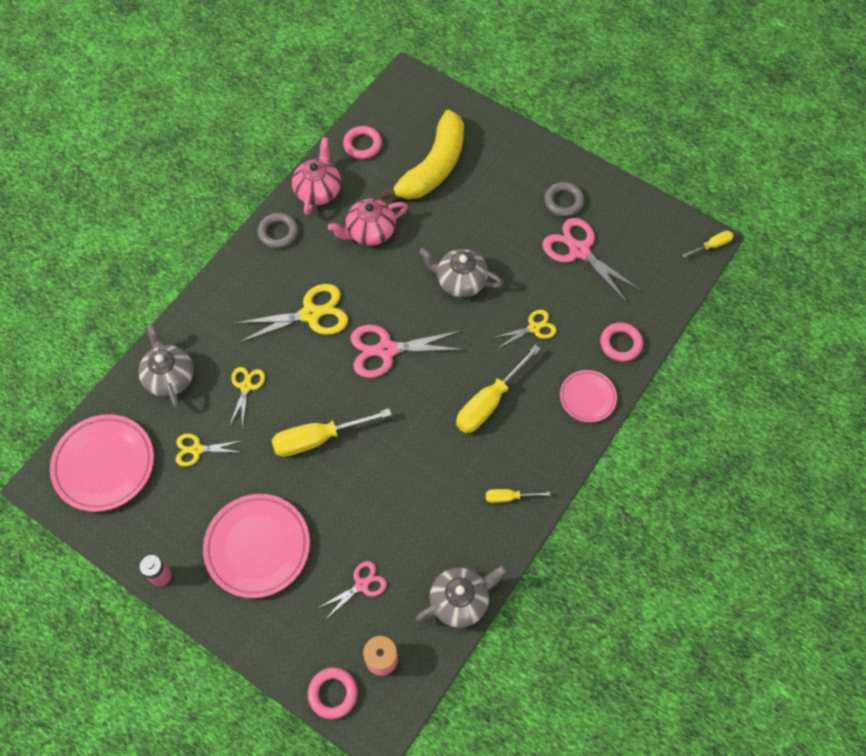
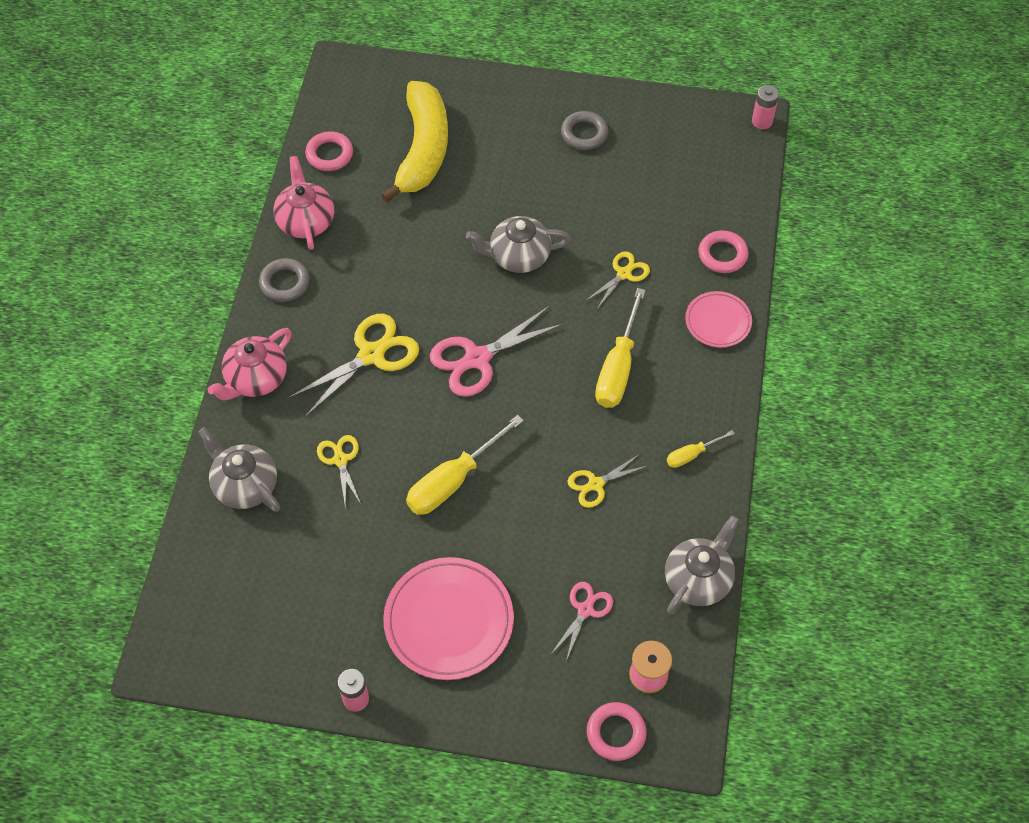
camera: 25 degrees left, 5 degrees down
pink plate [50,414,154,512] -> none
yellow scissors [176,433,243,466] -> yellow scissors moved to [567,454,647,508]
pink teapot [328,199,408,246] -> pink teapot moved to [208,328,292,400]
pink scissors [542,218,642,303] -> none
yellow screwdriver [682,231,734,258] -> pink battery [752,85,779,129]

